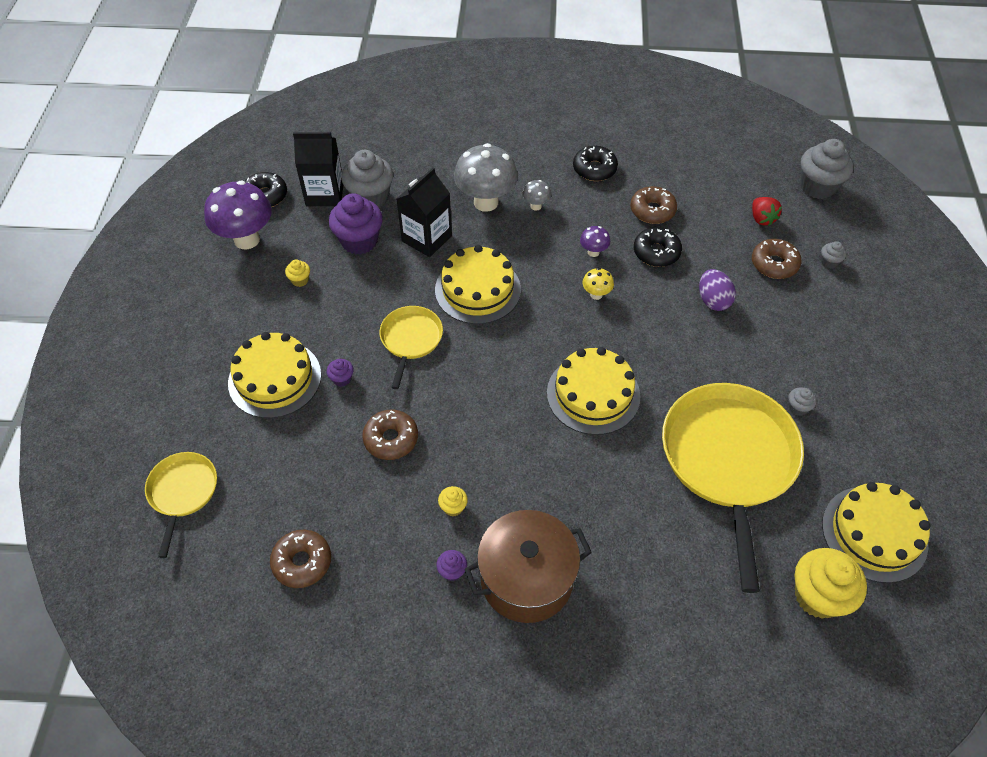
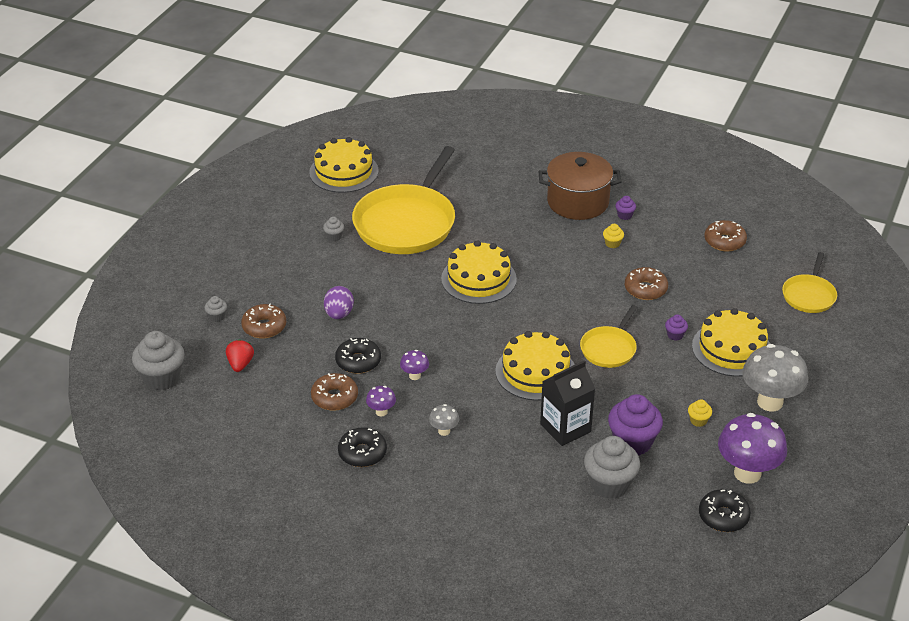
camera: 160 degrees left, 15 degrees down
black carton [293,132,343,206] -> none
grey mushroom [454,143,518,212] -> grey mushroom moved to [743,344,808,411]
yellow mushroom [583,268,614,300] -> none
yellow cupcake [795,548,867,619] -> none
none -> purple mushroom [366,386,396,416]

